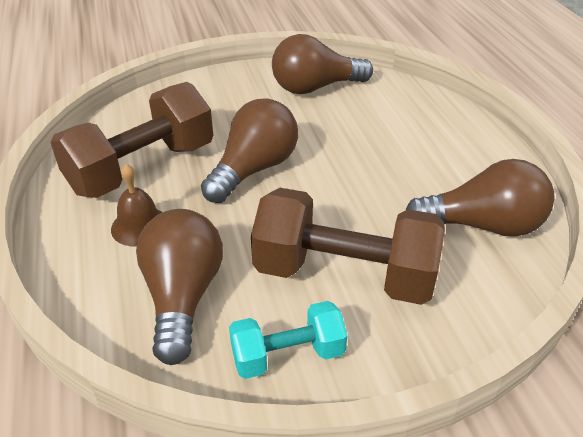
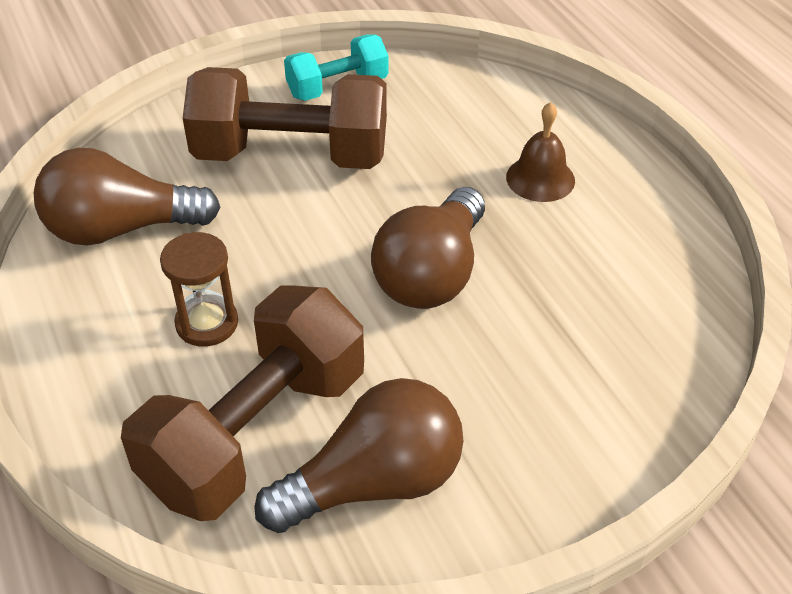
camera: 170 degrees right, 5 degrees up
brown dumbbell [51,82,213,198] -> brown dumbbell moved to [121,285,364,521]
brown light bulb [136,209,223,365] -> none
none -> brown hourglass [160,232,238,347]

